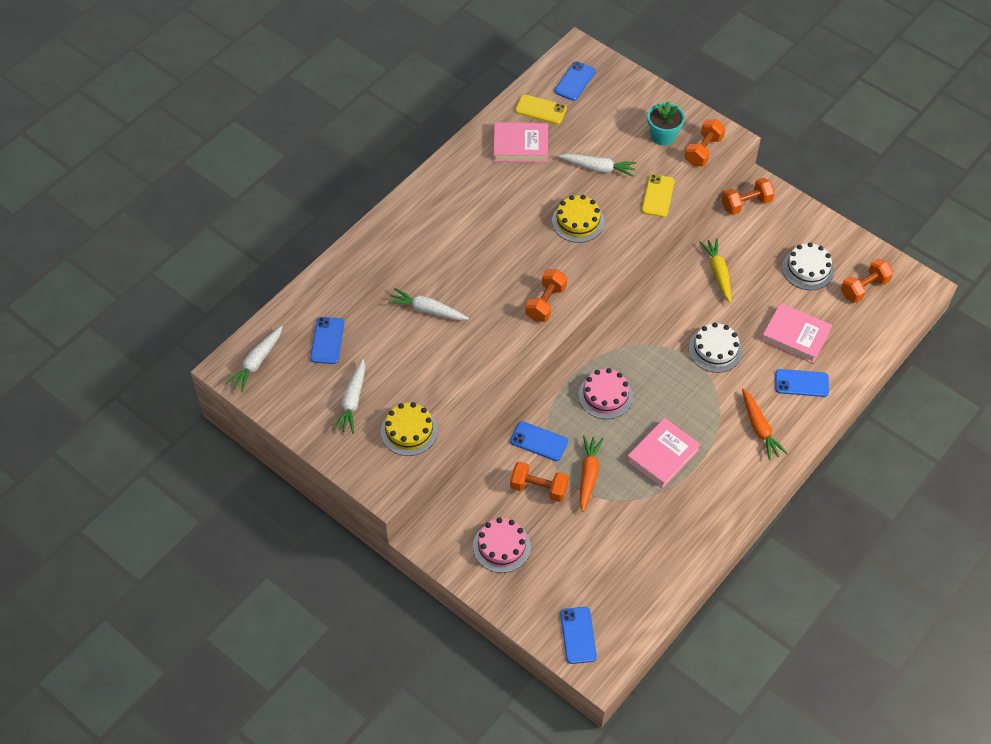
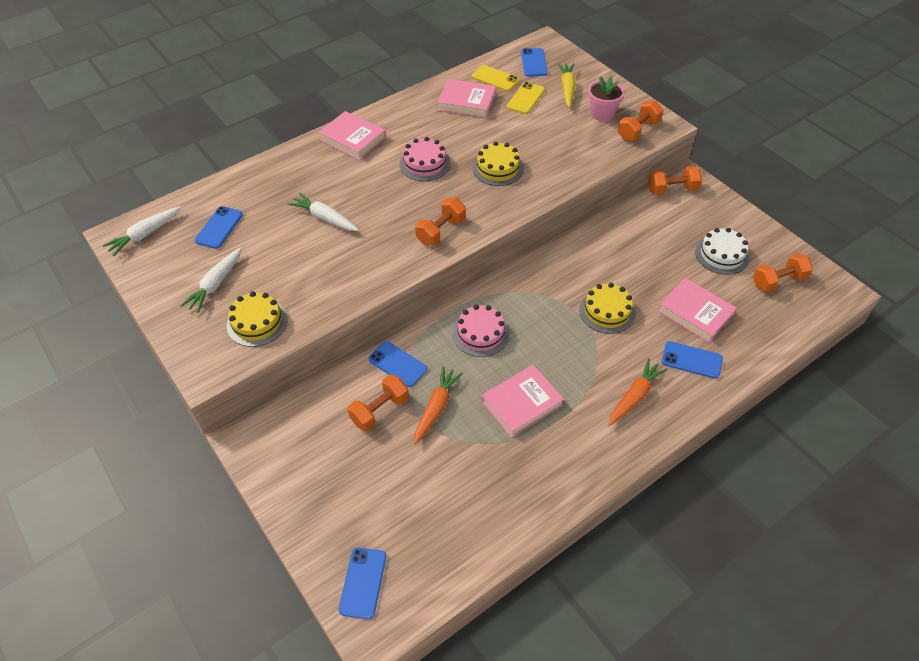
camera: 15 degrees right, 5 degrees down
pink cake [473,518,531,573] -> pink cake moved to [399,137,451,181]
orange dumbbell [510,461,569,502] -> orange dumbbell turned 75 degrees counterclockwise [347,374,409,431]
blue phone [554,61,596,101] -> blue phone turned 45 degrees counterclockwise [521,48,548,76]
white carrot [559,154,637,177] -> none
yellow phone [642,174,675,217] -> yellow phone moved to [507,82,545,114]
turquoise flower pot [648,102,685,146] -> pink flower pot [588,76,625,121]
white cake [689,323,742,373] -> yellow cake [579,283,636,334]
yellow carrot [700,238,731,303] -> yellow carrot moved to [558,63,576,108]
orange carrot [742,388,788,460] -> orange carrot turned 135 degrees counterclockwise [608,358,668,426]
none -> pink book [318,111,386,160]

